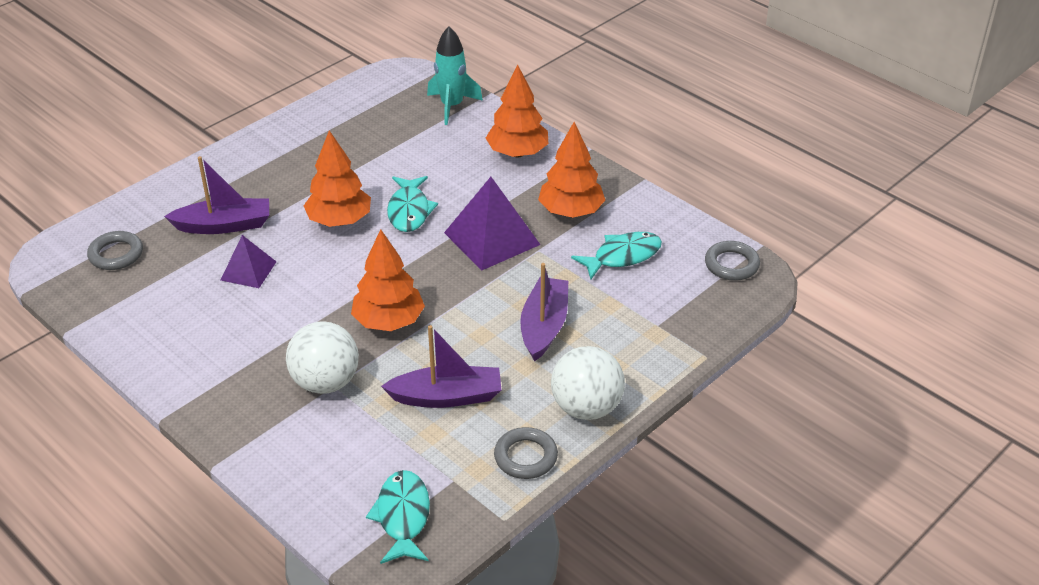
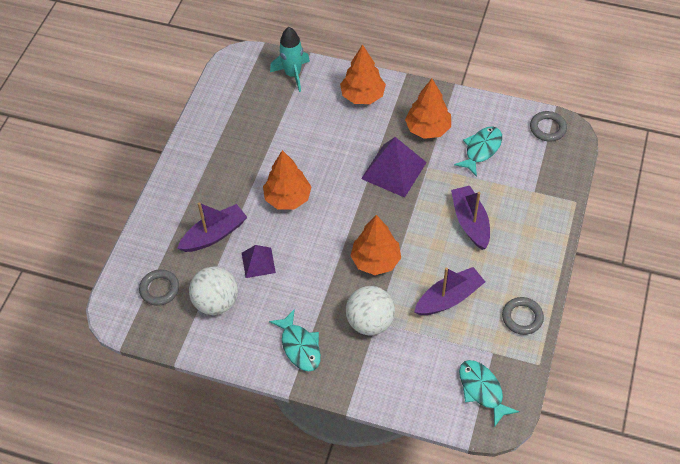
camera: 25 degrees left, 15 degrees up
turquoise fish [387,176,438,232] -> turquoise fish moved to [269,309,321,371]
white ball [551,346,625,420] -> white ball moved to [189,267,238,315]

